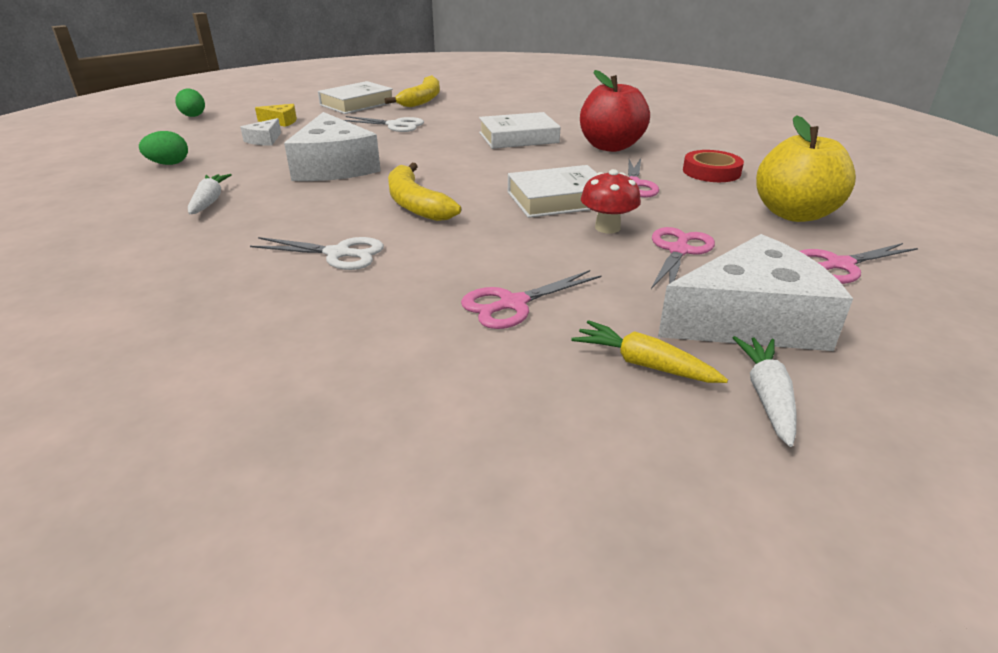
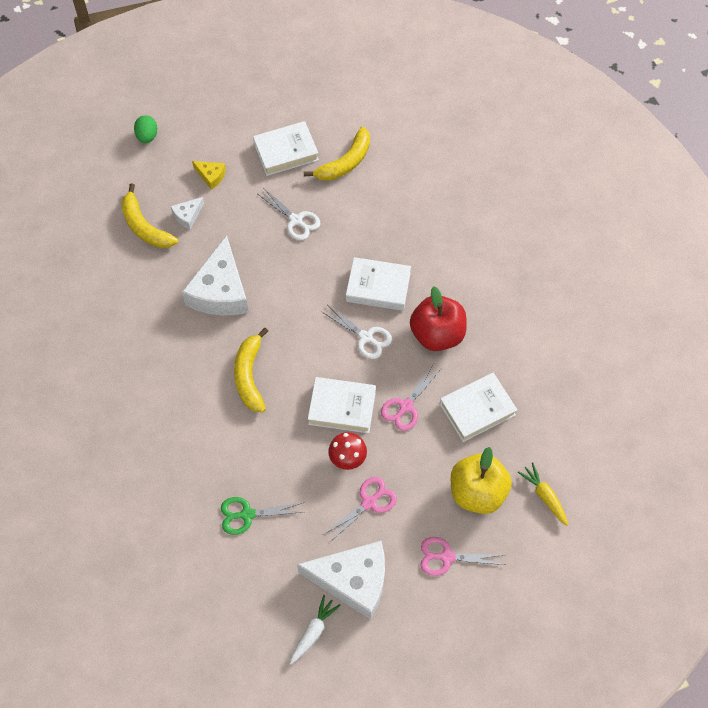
camera: 25 degrees right, 30 degrees up
green egg [139,131,188,165] -> none
white carrot [188,174,231,214] -> none
white scissors [250,237,384,270] -> white scissors moved to [321,305,392,359]
pink scissors [461,270,602,329] -> green scissors [221,497,302,535]
yellow carrot [571,320,728,383] -> yellow carrot moved to [518,462,568,526]
red tape [683,150,744,182] -> white book [440,373,517,442]
none -> yellow banana [121,184,178,248]

